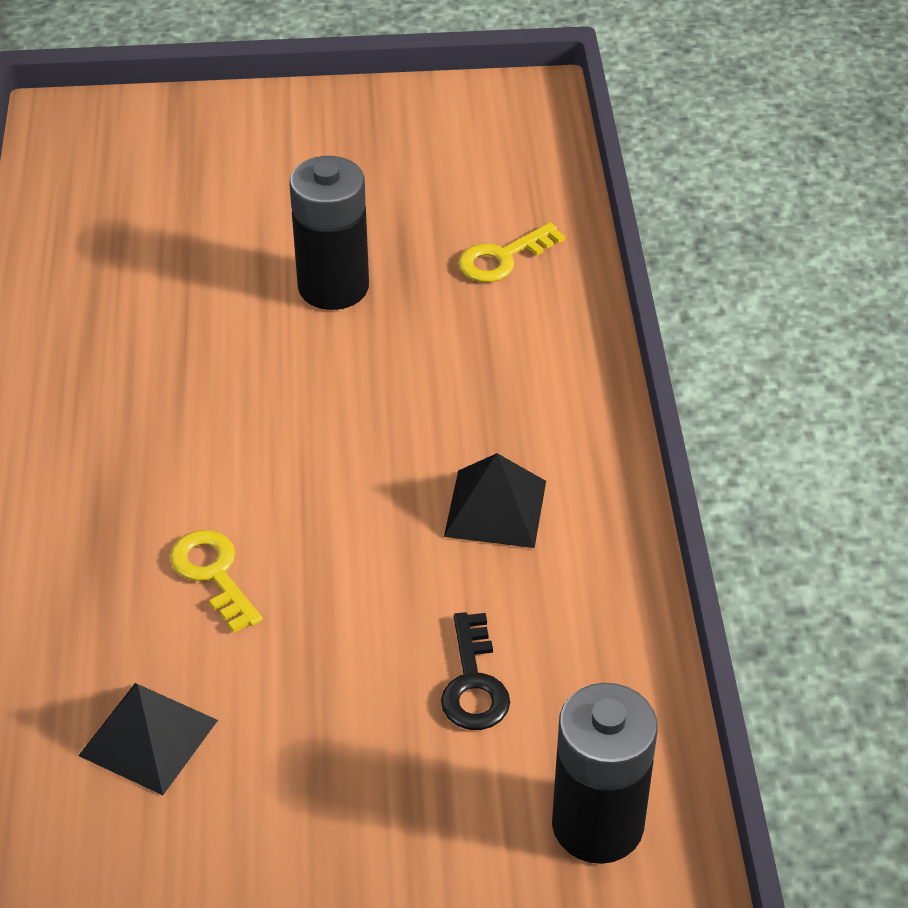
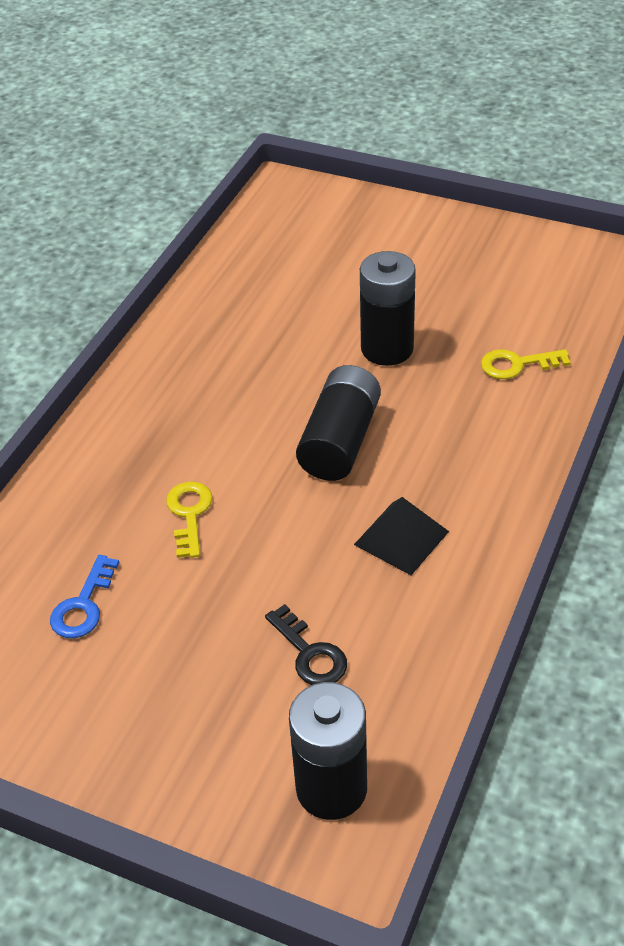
camera: 30 degrees right, 0 degrees up
black pyramid [78,683,218,795] -> blue key [50,555,119,638]
black key [441,612,510,730] -> black key turned 60 degrees counterclockwise [265,604,347,685]
none -> black battery [296,365,381,481]

